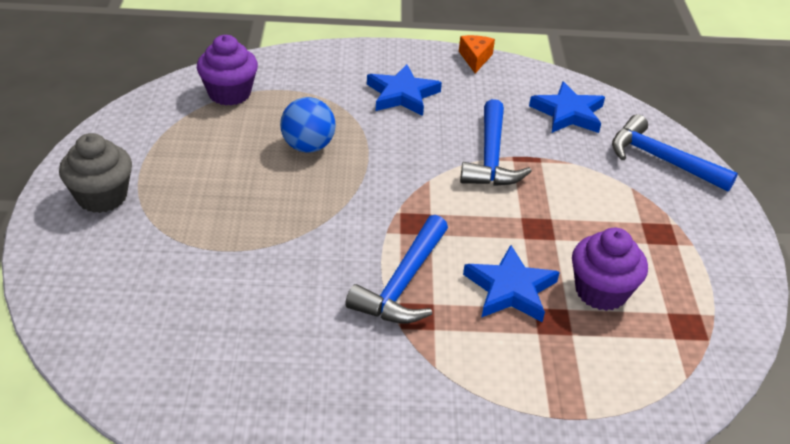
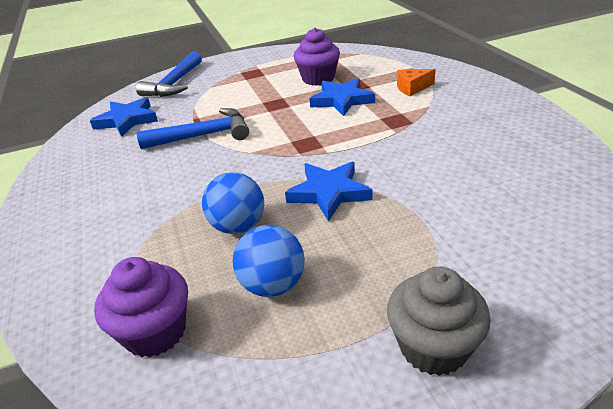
camera: 105 degrees left, 5 degrees down
blue hammer [345,215,448,324] -> none
blue star [367,64,442,116] -> blue star moved to [285,162,373,221]
orange cheese [459,35,495,73] -> orange cheese moved to [397,69,436,96]
none -> blue ball [232,225,305,297]

